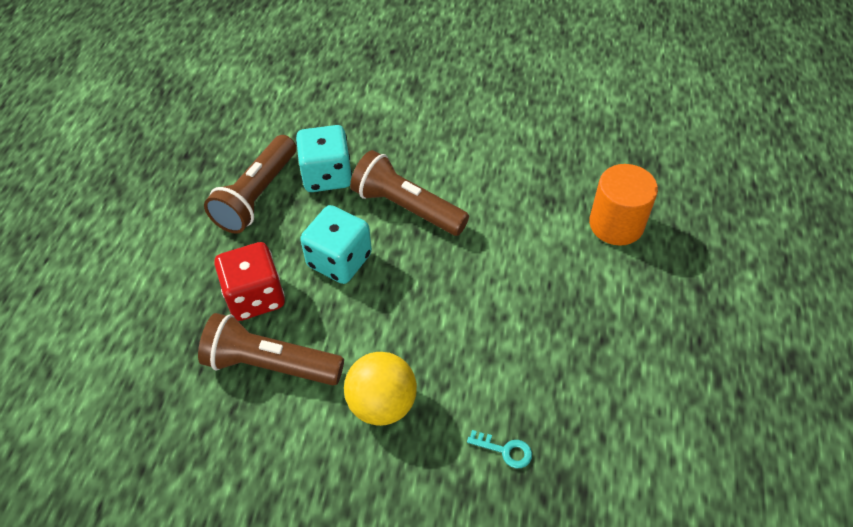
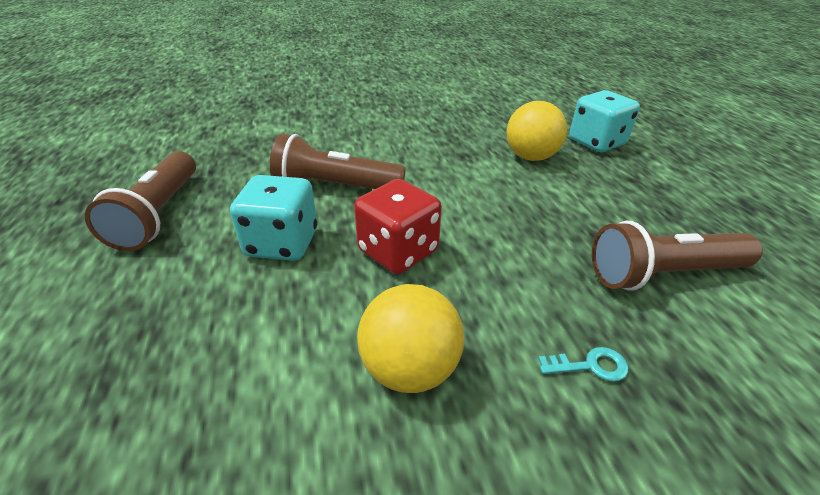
camera: 25 degrees left, 15 degrees down
brown flashlight [198,313,344,386] -> brown flashlight moved to [592,221,763,291]
red dice [214,242,285,321] -> red dice moved to [354,179,442,274]
turquoise dice [296,125,352,192] -> turquoise dice moved to [569,90,640,152]
orange cylinder [589,164,658,246] -> yellow ball [507,101,567,161]

